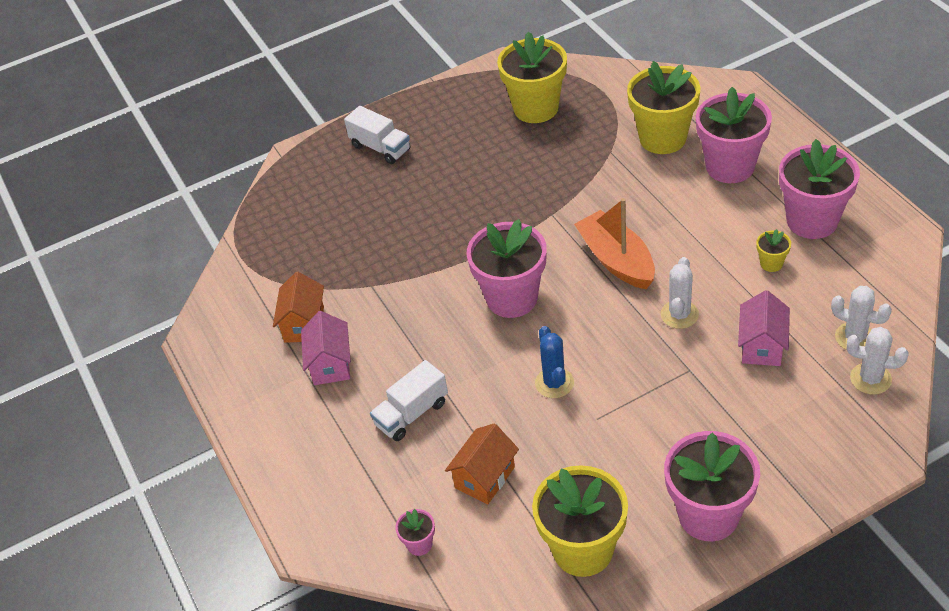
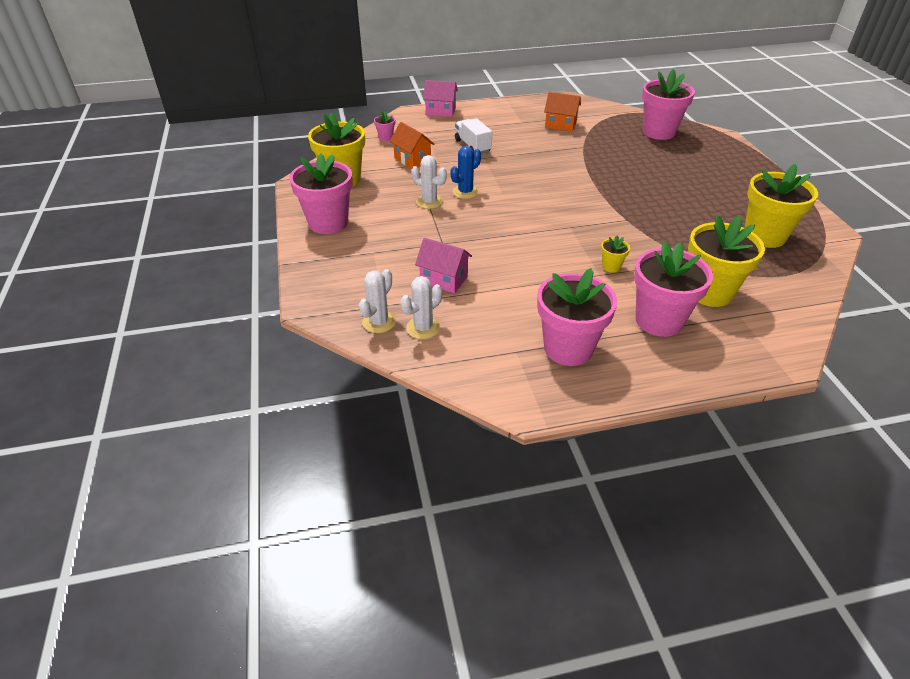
camera: 100 degrees right, 5 degrees down
pink house [301,311,351,385] -> pink house moved to [423,80,458,117]
white truck [344,106,411,164] -> none
pink flower pot [467,219,547,318] -> pink flower pot moved to [642,69,695,140]
blue cactus [535,326,574,398] -> blue cactus turned 45 degrees counterclockwise [450,146,481,199]
orange boat [574,198,655,289] -> none
white cactus [661,257,699,329] -> white cactus moved to [411,155,447,209]
yellow flower pot [756,229,791,272] -> yellow flower pot moved to [601,235,630,273]

